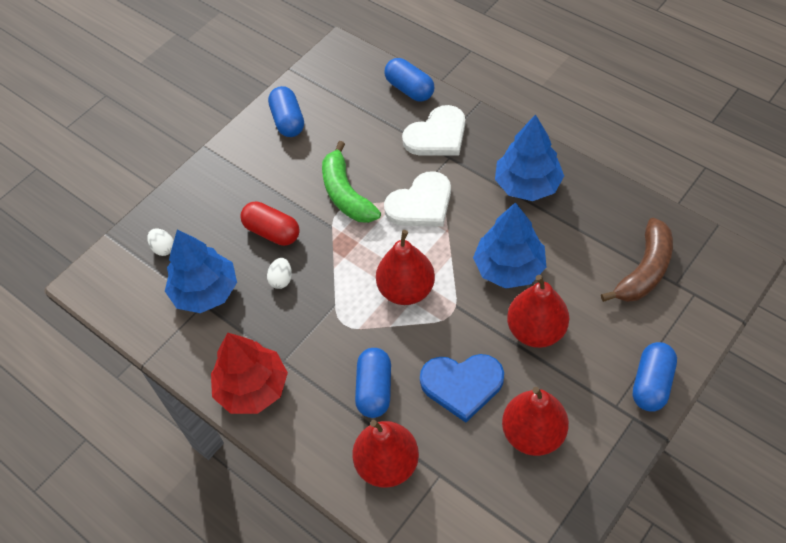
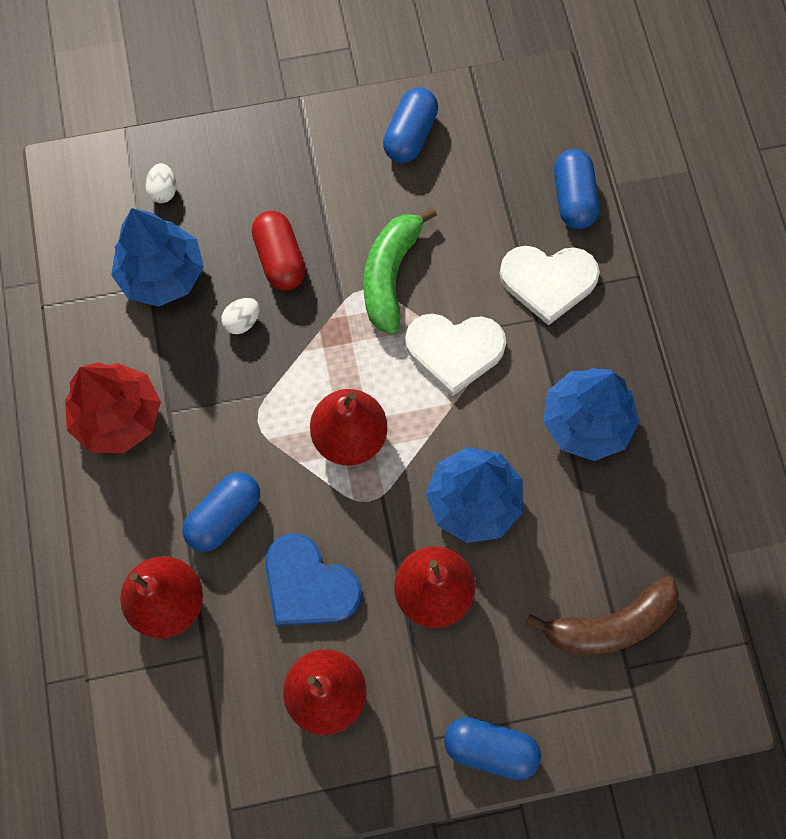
camera: 35 degrees right, 15 degrees up
blue capsule [633,342,677,412] -> blue capsule turned 45 degrees clockwise [444,717,541,780]

